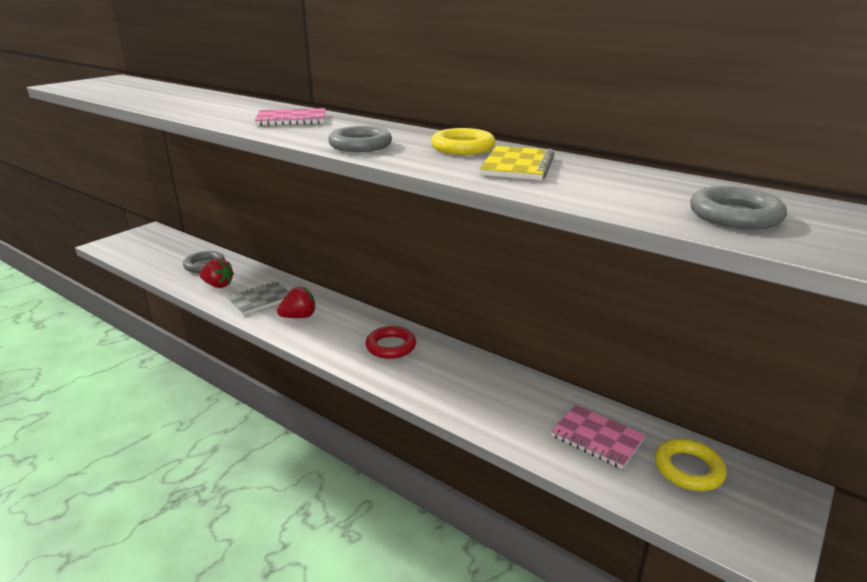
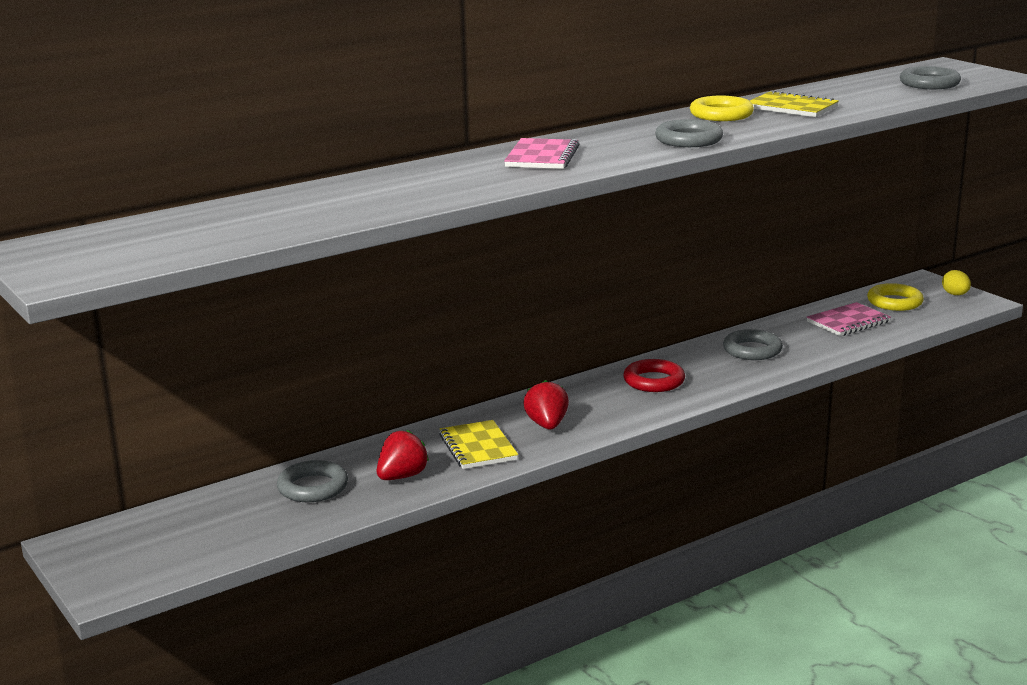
camera: 70 degrees left, 5 degrees down
grey notebook [227,282,289,315] -> yellow notebook [439,420,518,469]
none -> grey ring [723,329,783,360]
none -> yellow egg [942,270,971,295]

